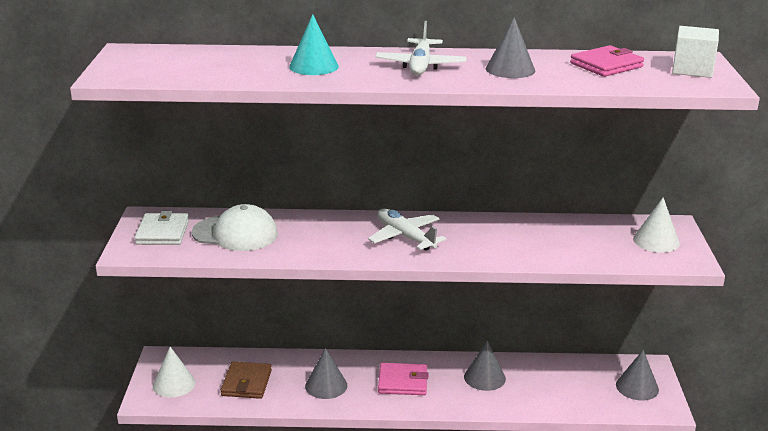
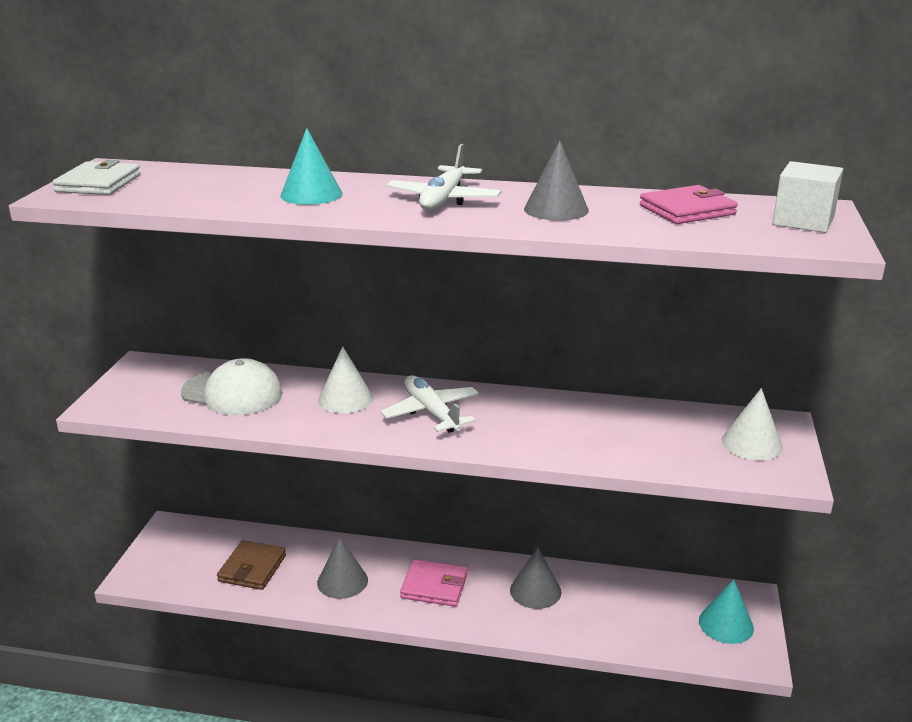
camera: 10 degrees right, 0 degrees up
white wallet [135,211,189,245] -> white wallet moved to [52,160,140,195]
white cone [153,347,196,397] -> white cone moved to [318,346,373,413]
grey cone [616,350,659,401] -> turquoise cone [699,579,754,644]

